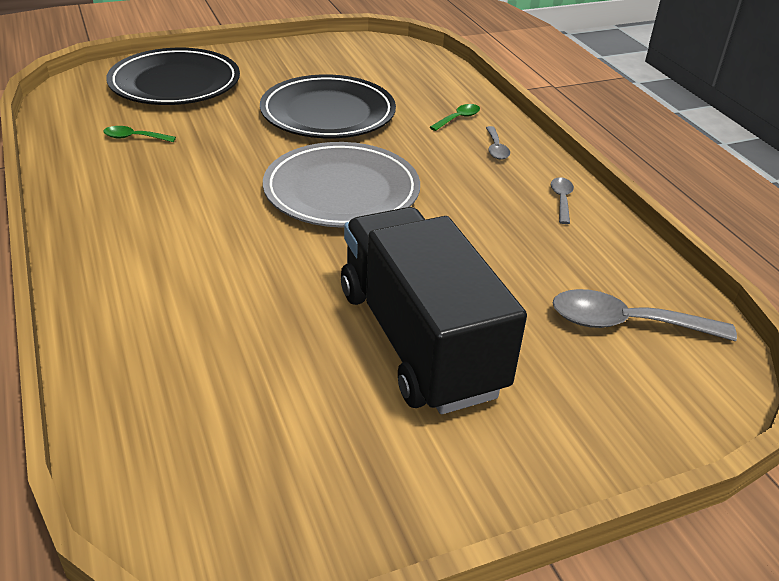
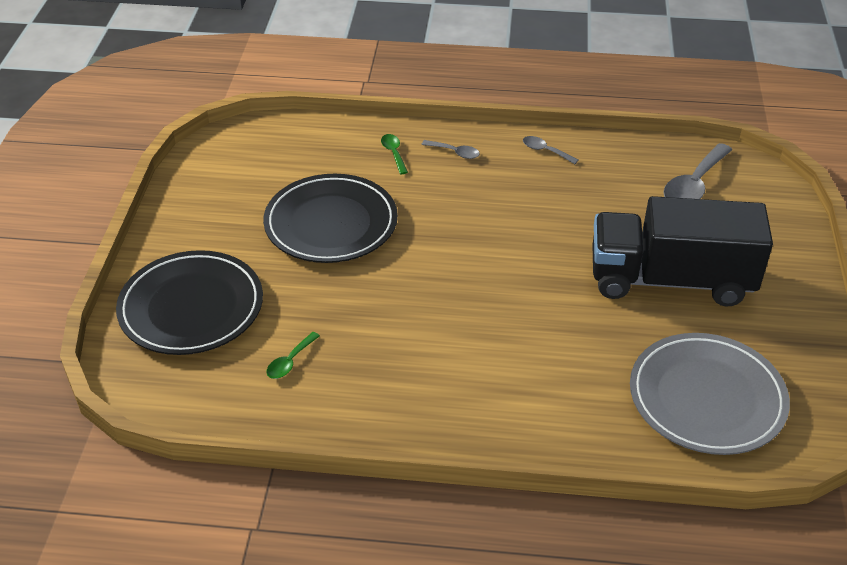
camera: 60 degrees left, 5 degrees up
grey plate [263,142,420,228] -> grey plate moved to [630,333,790,455]

